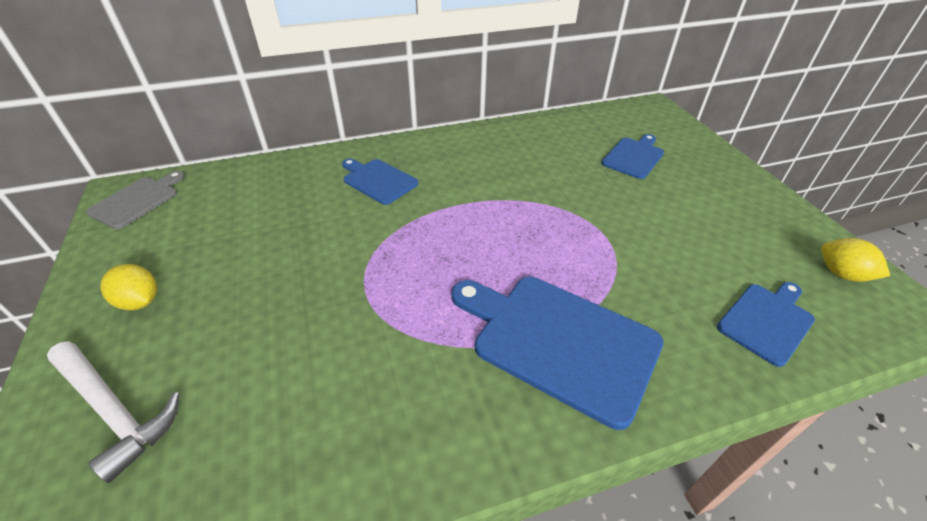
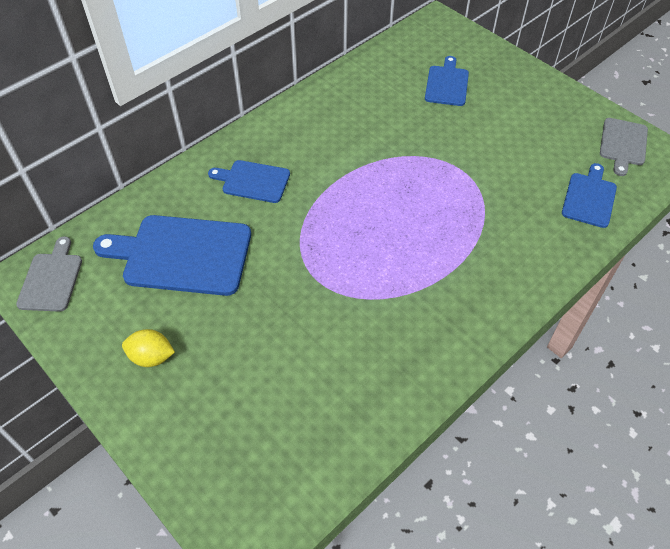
camera: 25 degrees left, 10 degrees up
white hammer [47,341,180,483] -> none
blue cutting board [452,277,664,430] -> blue cutting board moved to [93,215,251,296]
yellow lemon [821,238,890,282] -> grey cutting board [600,118,648,176]

